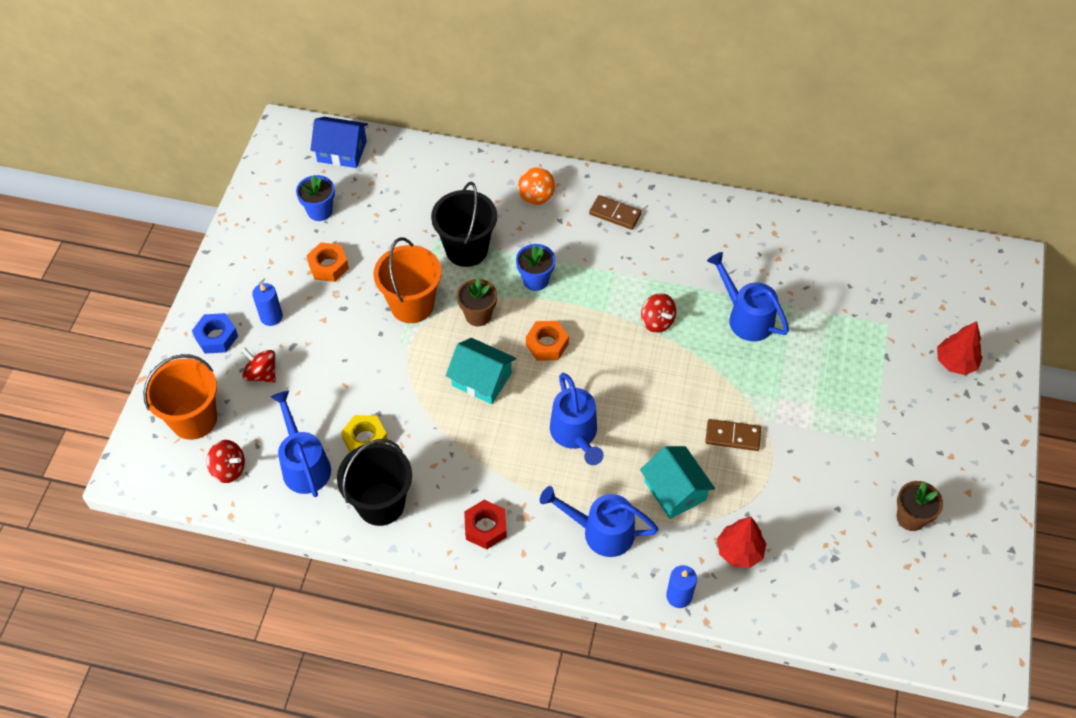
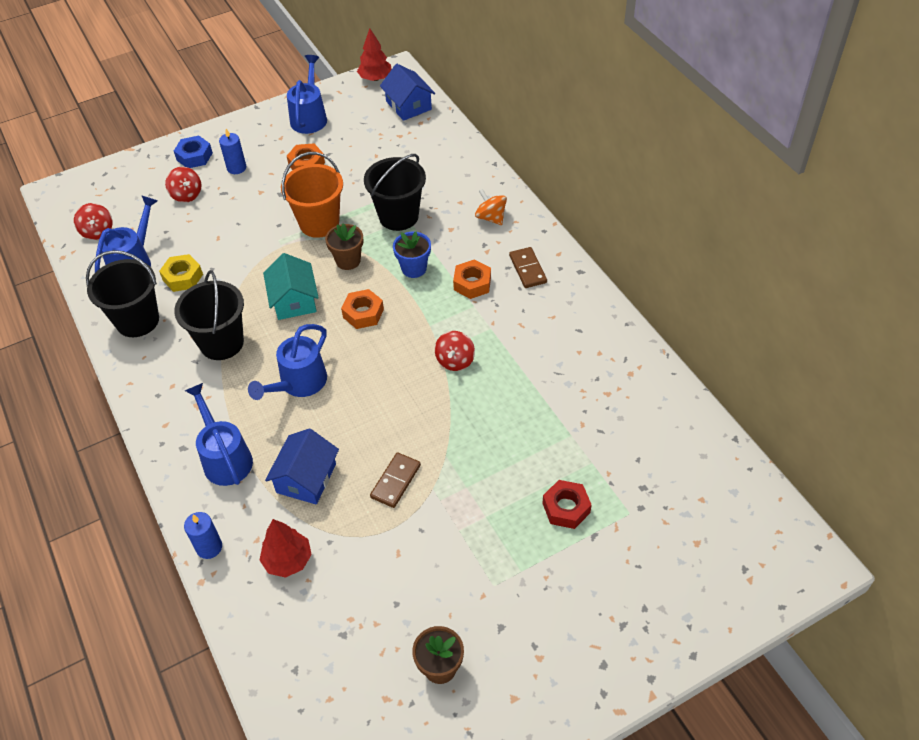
camera: 50 degrees right, 5 degrees down
orange bucket [143,354,217,440] -> none
red spinning top [241,348,276,383] -> red spinning top turned 150 degrees clockwise [165,167,201,203]
blue flower pot [296,175,335,221] -> none
red nut [464,500,507,549] -> red nut moved to [542,480,592,529]
orange spinning top [518,167,555,205] -> orange spinning top turned 105 degrees clockwise [475,189,507,225]
turquoise house [640,446,715,519] -> blue house [265,428,339,505]
brown domino [705,419,761,451] -> brown domino turned 60 degrees clockwise [370,452,421,508]
blue watering can [707,252,789,341] -> blue watering can moved to [287,55,327,134]
red tree [937,321,983,375] -> red tree moved to [357,29,392,81]
none -> black bucket [174,270,244,360]
none -> orange nut [453,259,491,299]

